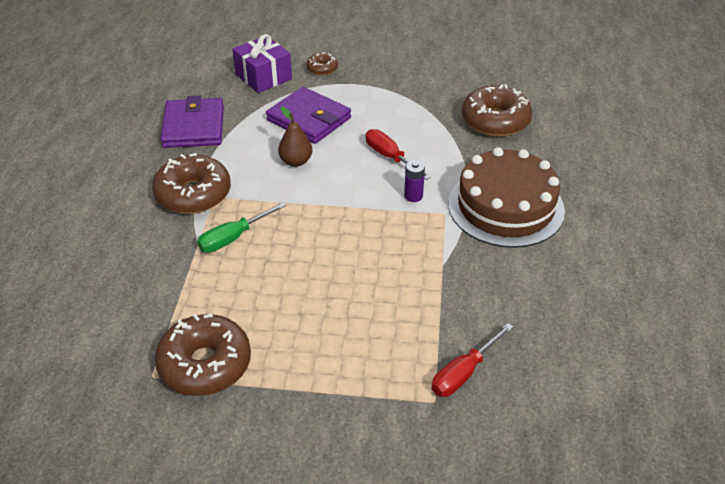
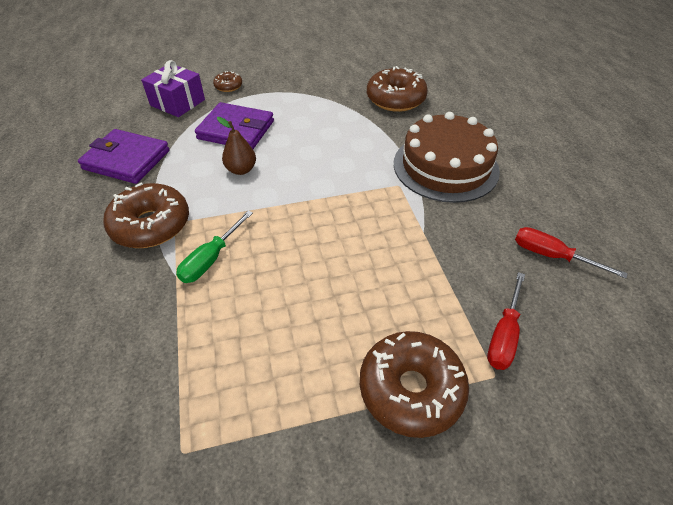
camera: 20 degrees left, 5 degrees up
brown donut [155,314,251,396] -> brown donut moved to [360,331,469,438]
purple wallet [160,96,224,148] -> purple wallet turned 45 degrees counterclockwise [78,129,170,184]
red screwdriver [366,129,431,180] -> red screwdriver moved to [515,227,628,278]
purple battery [404,160,425,202] -> none

